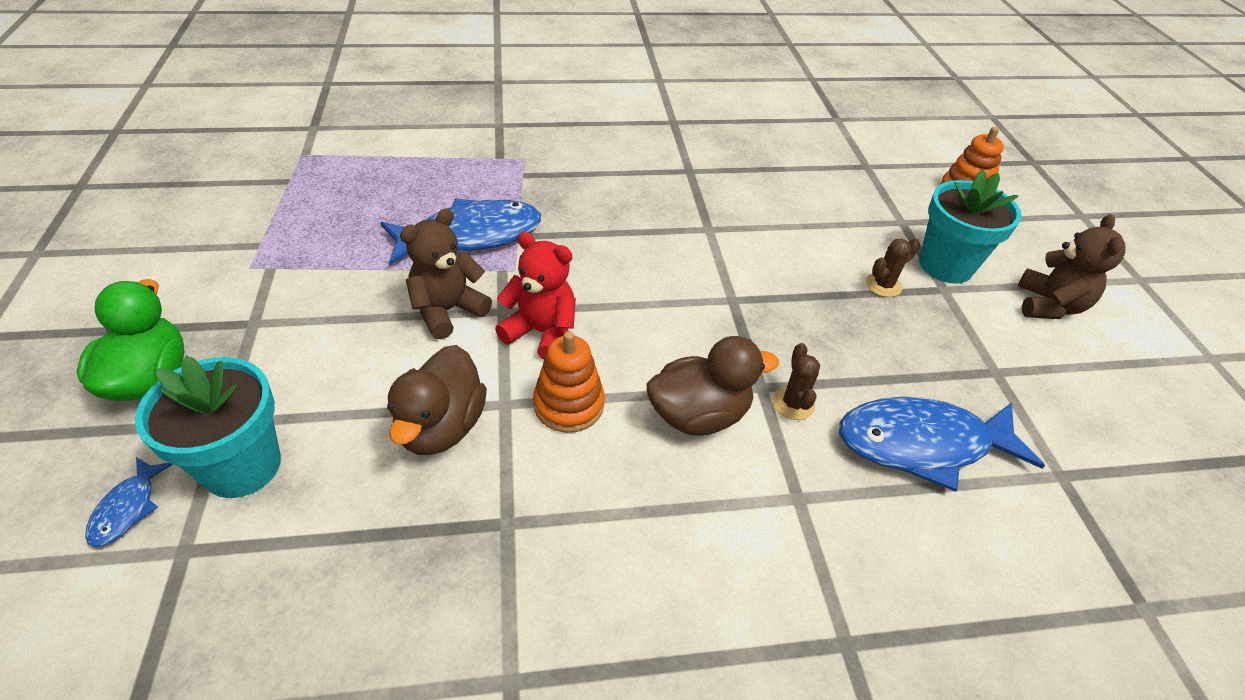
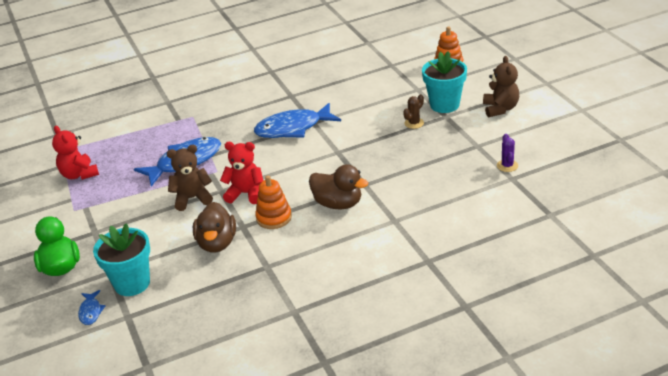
camera: 10 degrees left, 10 degrees down
brown teddy bear [400,209,492,339] -> brown teddy bear turned 45 degrees clockwise [167,145,213,211]
brown duck [647,336,779,436] -> brown duck turned 60 degrees clockwise [309,164,368,209]
brown cactus [773,343,820,420] -> none
blue fish [839,397,1045,492] -> blue fish moved to [254,103,341,138]
none -> red teddy bear [52,126,99,180]
none -> purple cactus [497,134,518,172]

